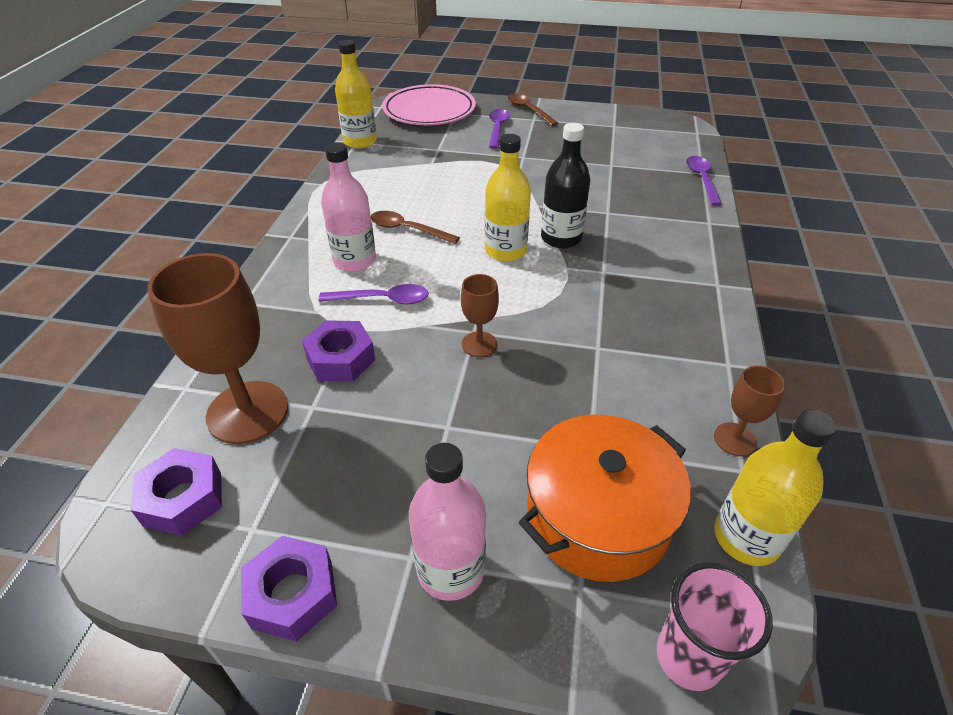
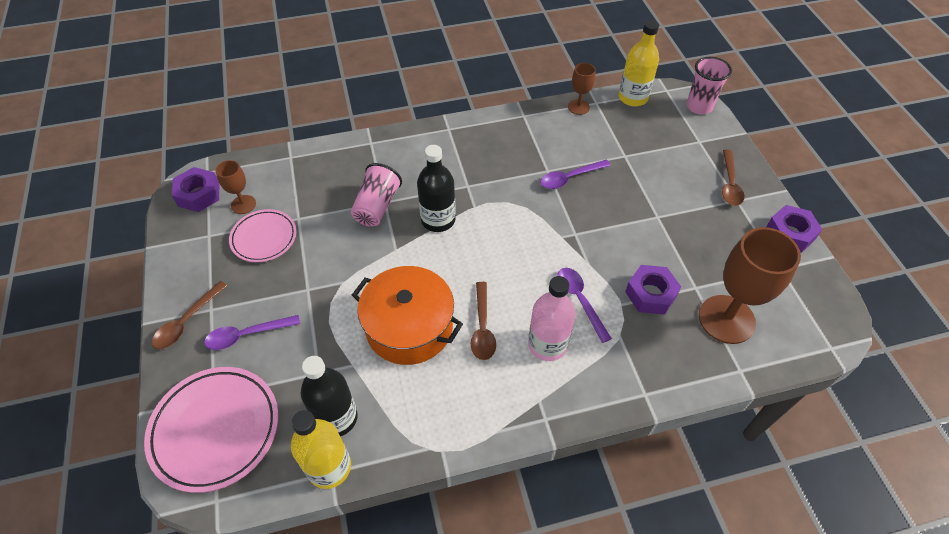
camera: 115 degrees left, 10 degrees up
purple nut [131,448,222,536] -> purple nut moved to [172,167,219,212]
pink bottle [409,443,486,601] -> brown spoon [722,149,745,206]
brown goblet [461,274,499,357] -> brown goblet moved to [215,160,256,214]
yellow bottle [484,134,531,262] -> none
orange pot [519,414,691,582] -> orange pot moved to [352,266,463,365]
purple spoon [686,156,722,206] -> purple spoon moved to [540,160,611,189]
none -> pink plate [229,209,296,262]
none -> black bottle [301,356,358,436]
none -> pink cup [351,163,402,227]

